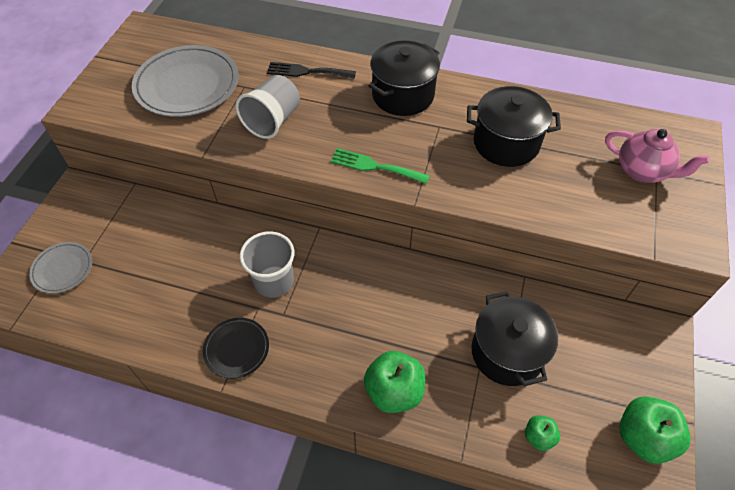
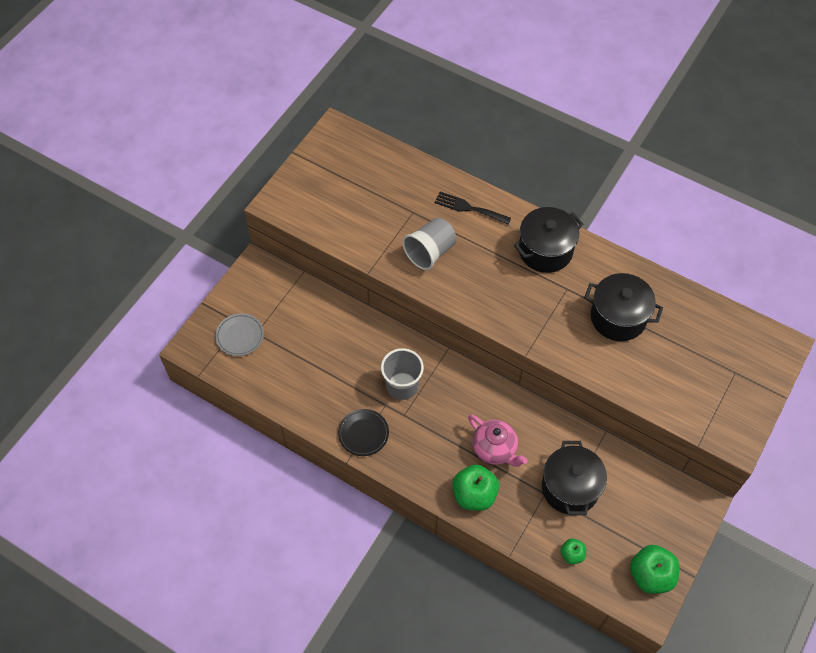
camera: 15 degrees right, 5 degrees up
grey plate [132,45,239,117] -> none
green fork [330,148,430,184] -> none
pink teapot [605,129,710,183] -> pink teapot moved to [468,415,527,467]

